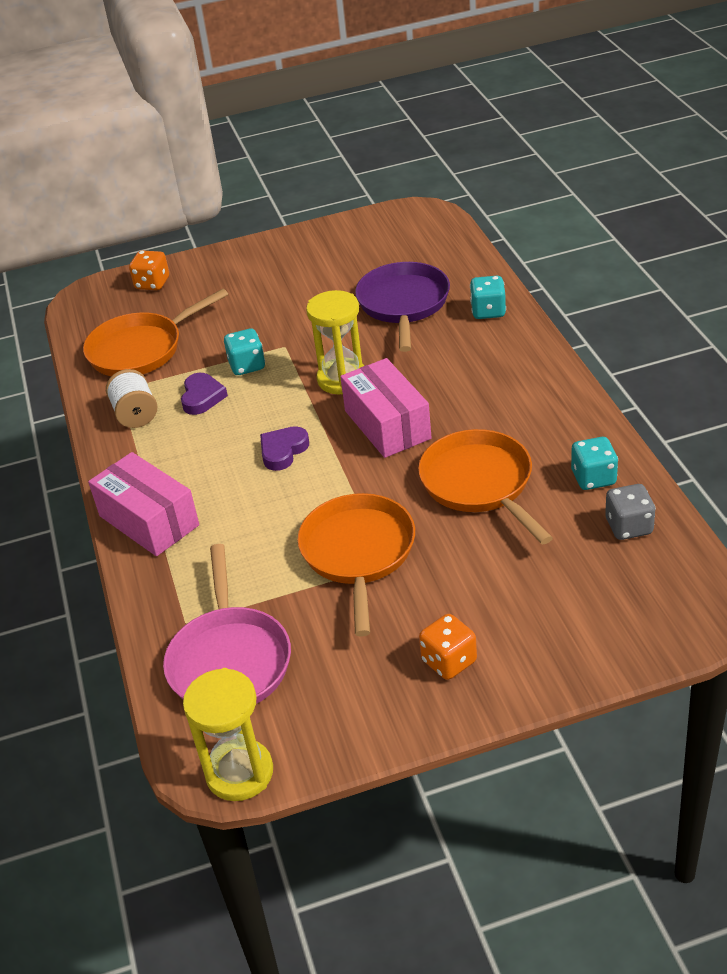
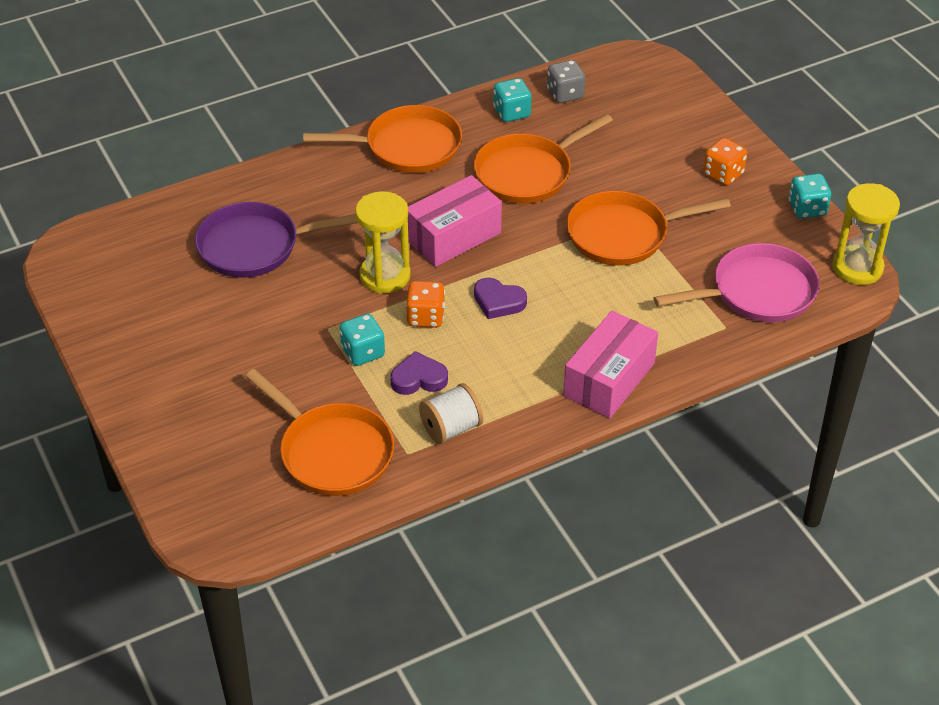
camera: 105 degrees left, 5 degrees up
orange dice [129,250,169,290] -> orange dice moved to [406,281,445,328]
turquoise dice [470,276,506,319] -> turquoise dice moved to [788,174,831,219]
none -> orange pan [303,105,462,173]

